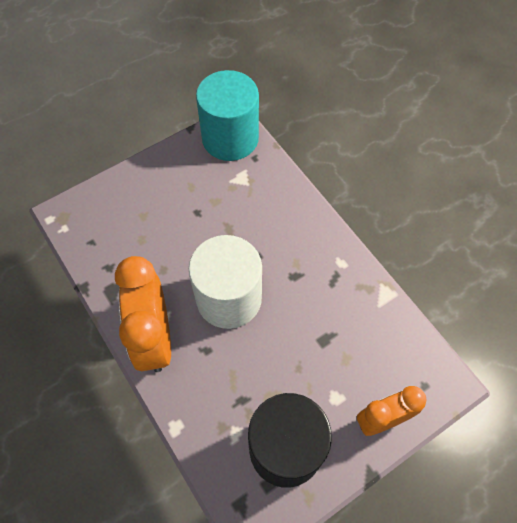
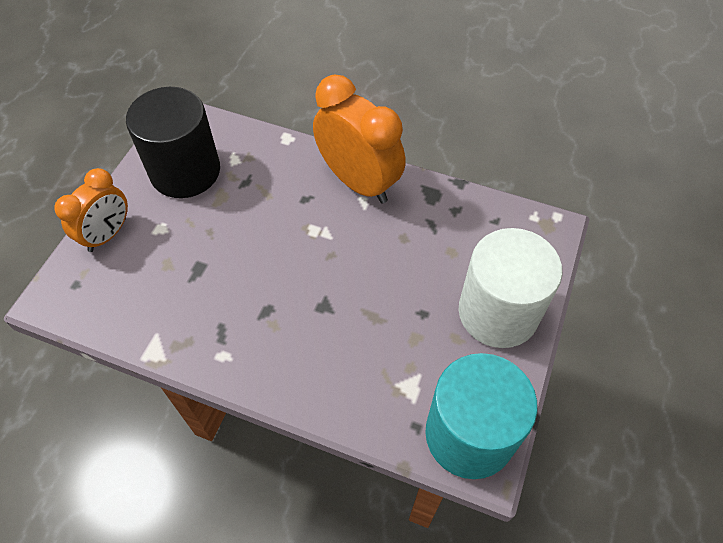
camera: 145 degrees right, 5 degrees down
white cylinder [189,235,262,329] -> white cylinder moved to [459,228,562,348]

